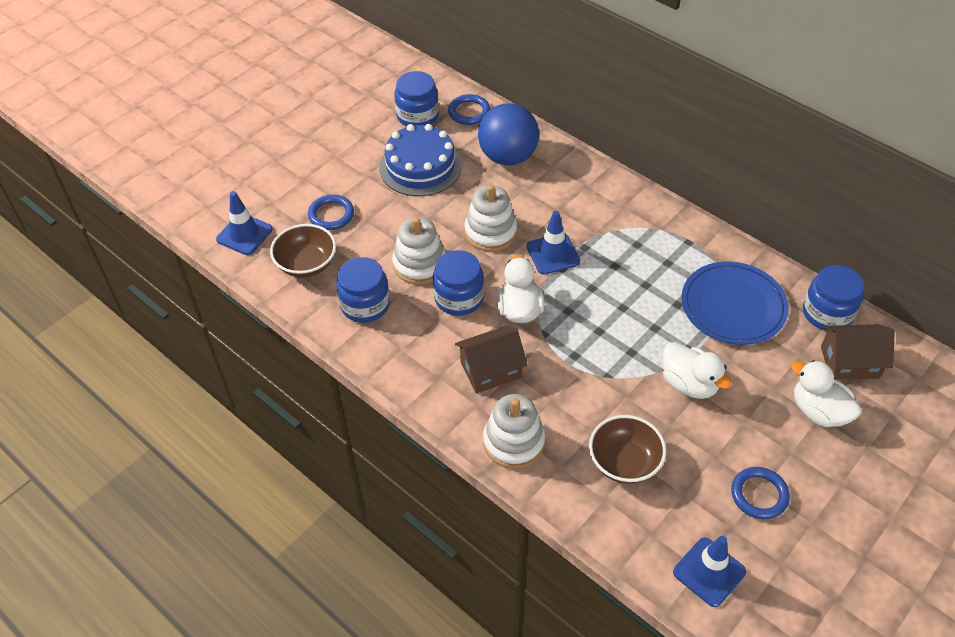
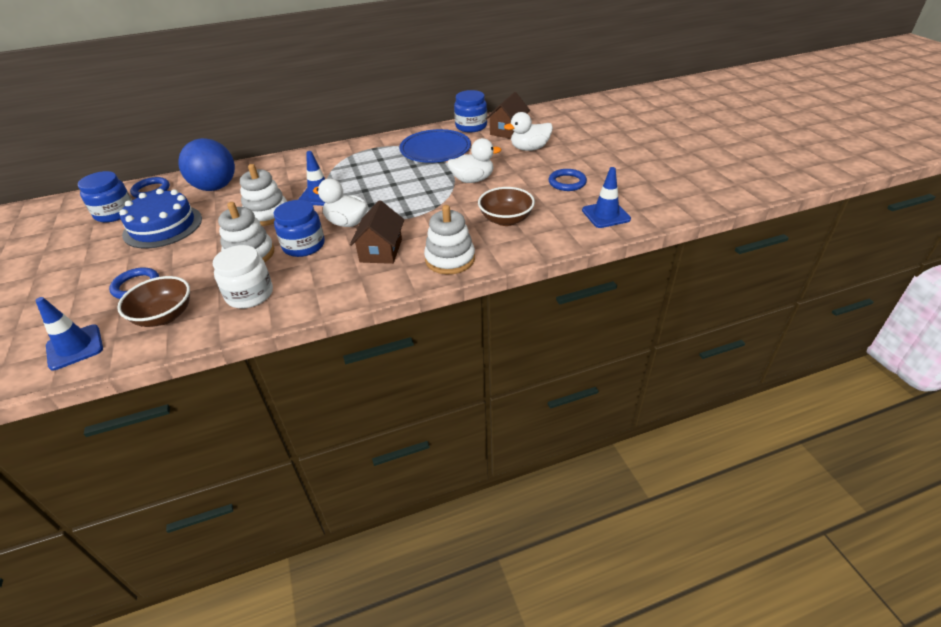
camera: 60 degrees left, 10 degrees down
blue jar [336,257,390,323] -> white jar [212,245,273,308]

